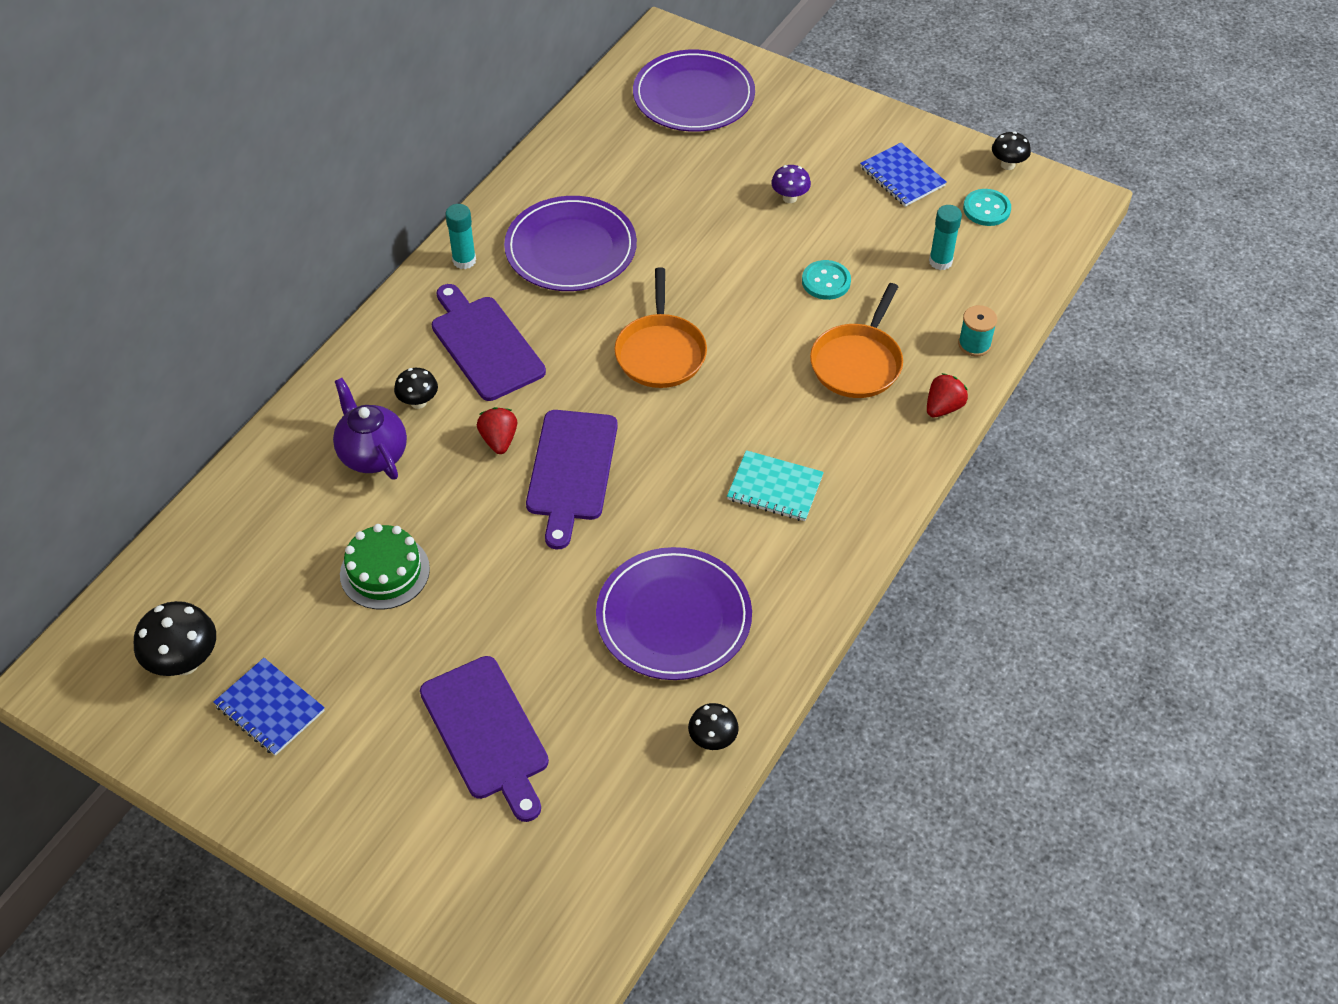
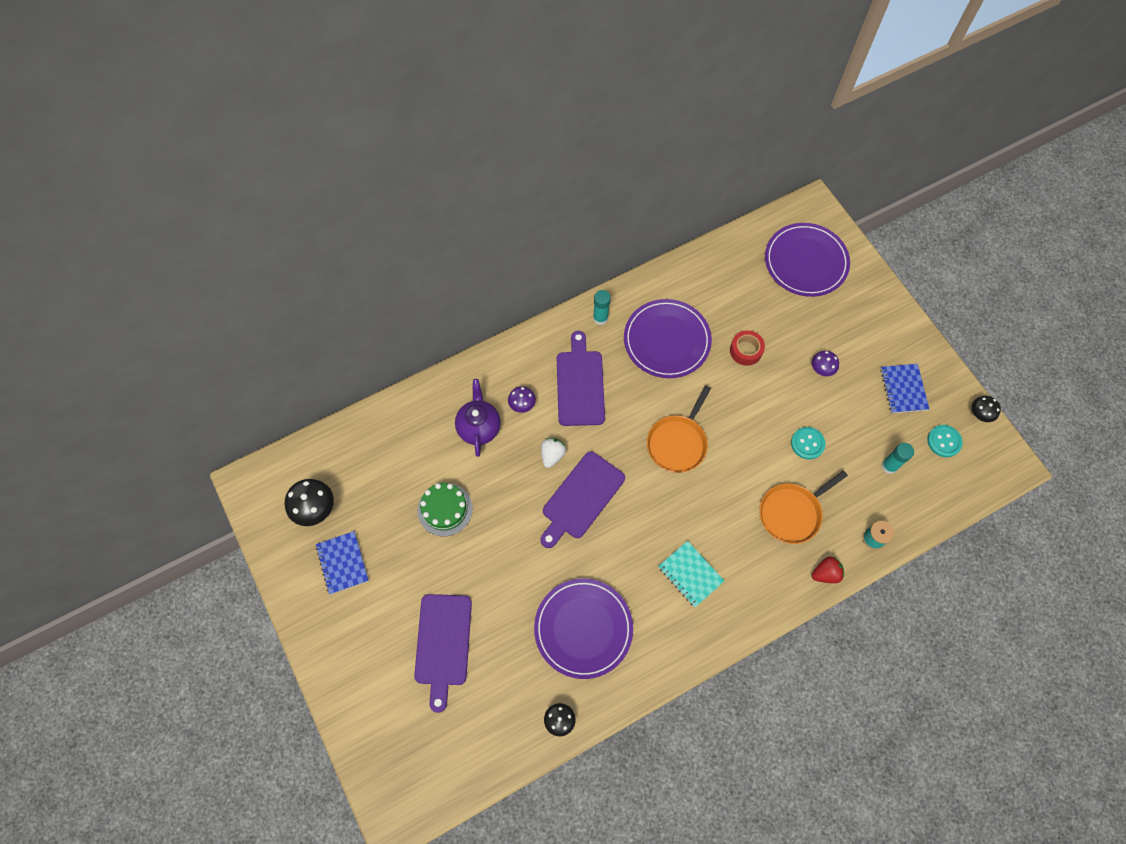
camera: 30 degrees right, 15 degrees up
black mushroom [394,368,438,409] -> purple mushroom [508,386,536,413]
red strawberry [477,407,517,454] -> white strawberry [541,438,566,468]
none -> red tape [730,330,765,366]

